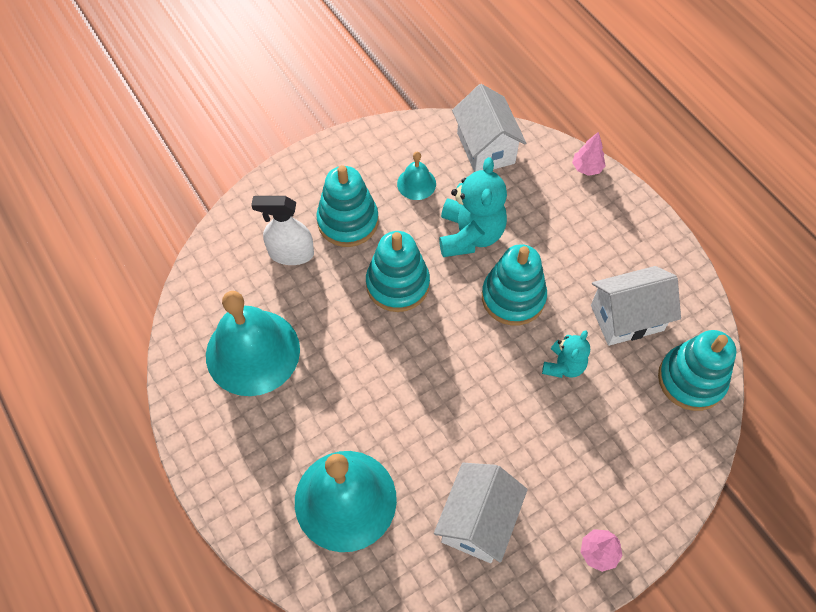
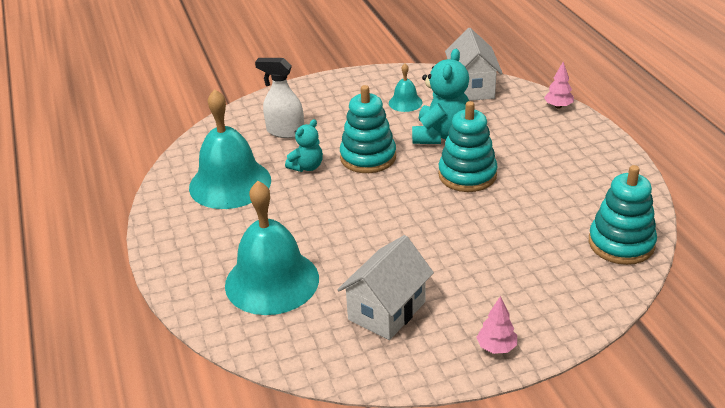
camera: 15 degrees right, 25 degrees down
turquoise stacking toy [316,165,378,247] -> none
turquoise teddy bear [542,330,590,378] -> turquoise teddy bear moved to [285,119,323,172]
white house [591,266,681,346] -> none

